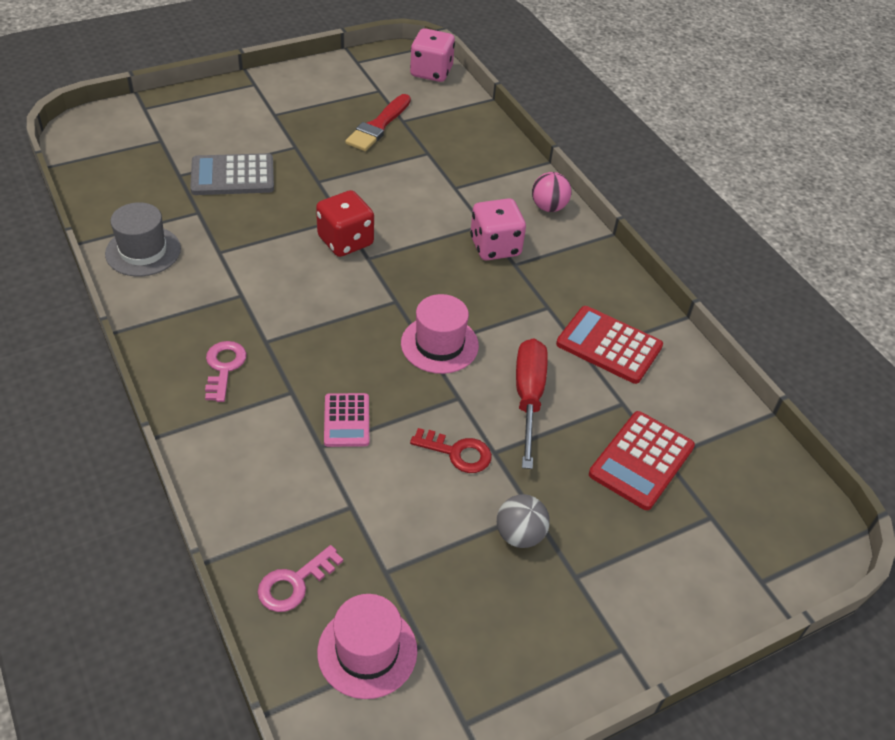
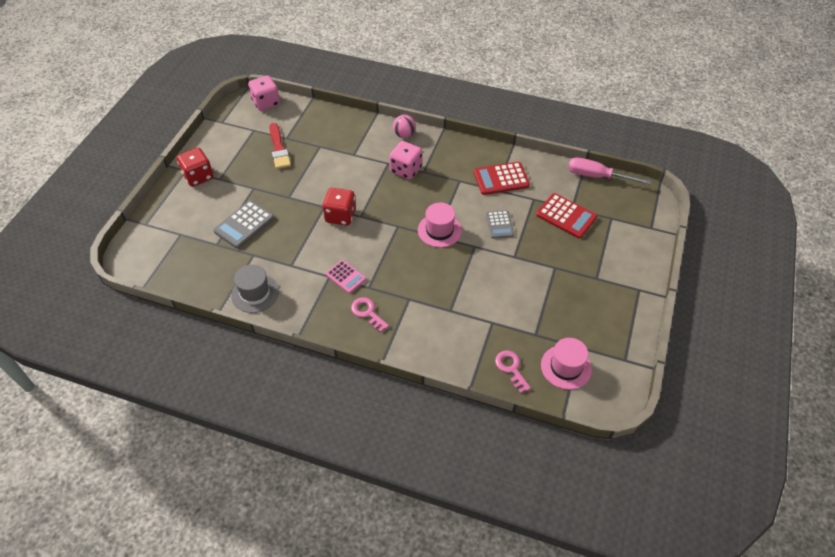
camera: 40 degrees left, 5 degrees up
pink key [258,545,343,612] -> pink key turned 150 degrees clockwise [495,351,531,393]
pink calculator [324,393,369,447] -> pink calculator moved to [326,260,366,294]
red key [410,428,492,473] -> none
grey ball [497,494,550,548] -> none
red screwdriver [516,339,548,469] -> grey calculator [486,210,514,239]
red calculator [589,411,695,510] -> red calculator turned 45 degrees counterclockwise [536,193,597,239]
none -> red dice [177,148,214,187]
none -> pink screwdriver [568,157,651,185]

